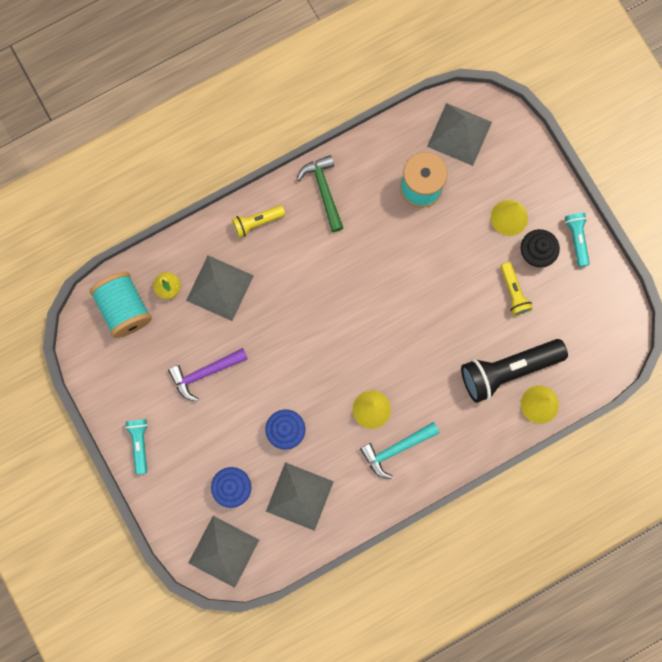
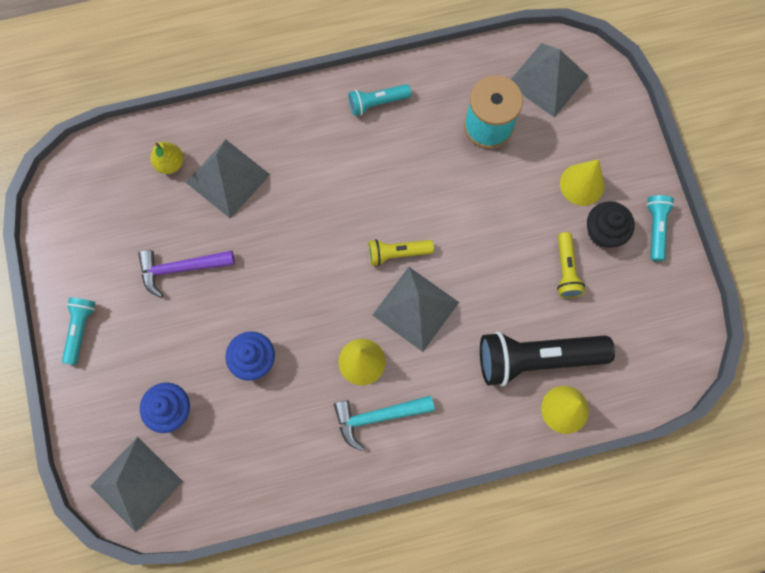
camera: 15 degrees right, 5 degrees down
turquoise spool [90,272,152,338] -> none
yellow flashlight [232,205,285,238] -> yellow flashlight moved to [368,239,434,266]
grey pyramid [266,462,334,531] -> grey pyramid moved to [372,267,459,352]
green hammer [297,155,343,232] -> turquoise flashlight [348,84,411,116]

